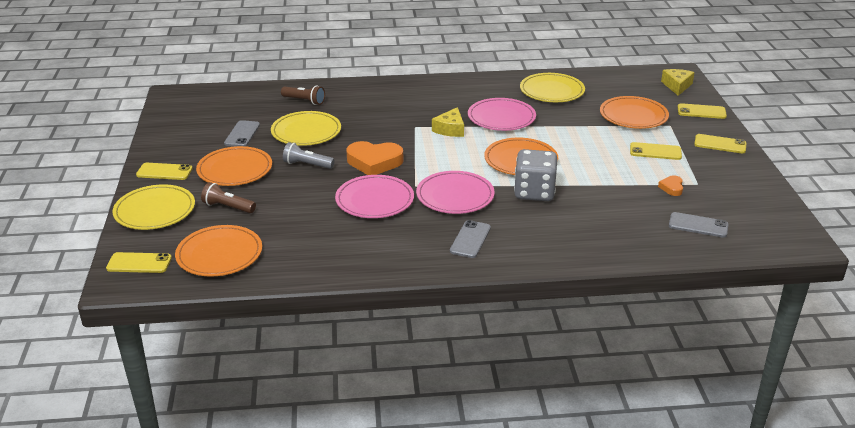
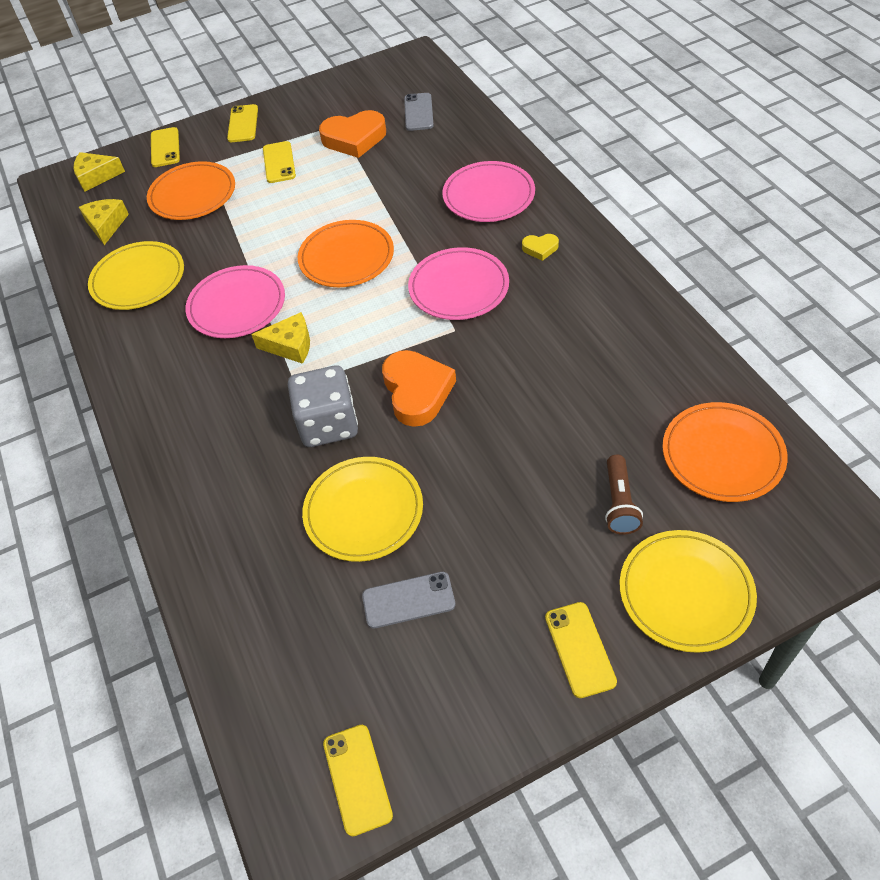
camera: 105 degrees left, 20 degrees up
yellow phone [106,252,172,273] -> yellow phone moved to [323,725,393,836]
orange plate [196,146,272,186] -> none
brown flashlight [281,85,325,105] -> none
grey flashlight [283,142,335,169] -> none
pink plate [335,175,414,218] -> pink plate moved to [442,161,535,222]
grey phone [450,220,491,258] -> yellow heart [522,234,559,261]
grey dice [514,149,558,201] -> grey dice moved to [288,365,358,447]
orange heart [658,175,683,196] -> orange heart [319,110,386,158], size x2.07
none -> yellow cheese [79,199,129,245]

